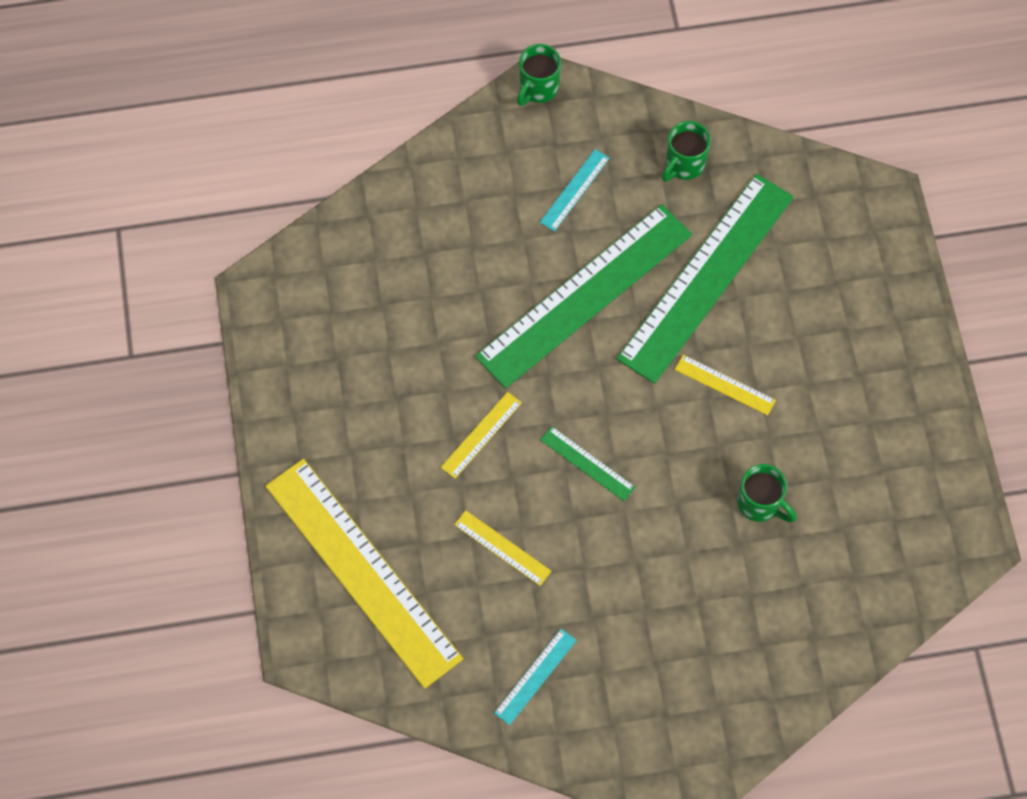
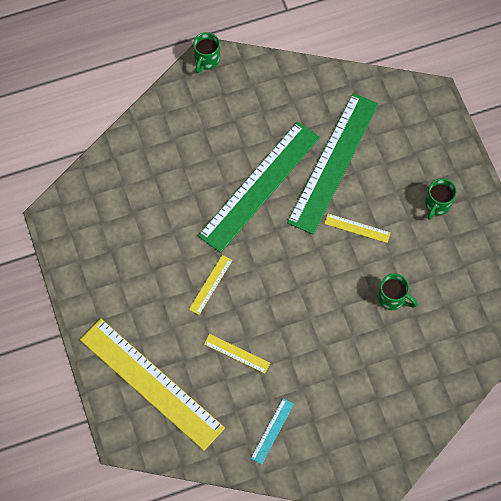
camera: 10 degrees left, 0 degrees up
turquoise ruler [540,149,610,232] -> none
green ruler [540,426,635,501] -> none
green mug [662,121,711,182] -> green mug moved to [425,178,457,220]

